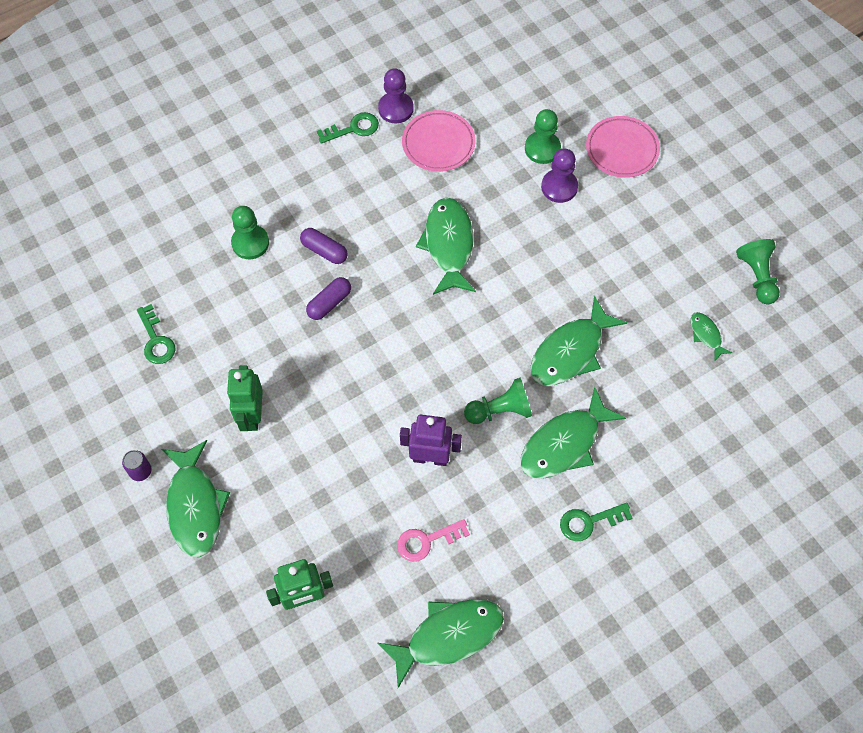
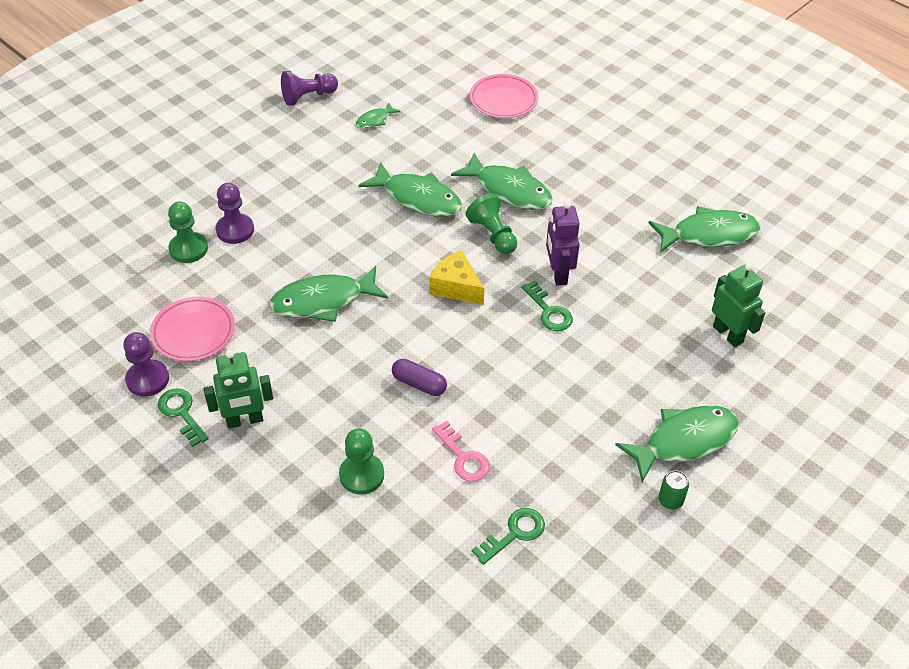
camera: 105 degrees left, 15 degrees down
purple can [122,450,152,481] -> green can [658,470,689,510]
green robot [227,365,263,431] -> green robot moved to [204,350,273,428]
purple capsule [300,228,348,264] -> none
green fish [378,599,504,688] -> green fish turned 120 degrees clockwise [649,206,760,253]
pink key [397,519,470,562] -> pink key moved to [432,421,490,482]
green key [560,503,632,541] -> green key moved to [521,280,573,331]
pink plate [586,116,660,178] -> pink plate moved to [470,74,538,118]
green pawn [736,239,780,305] -> purple pawn [281,71,338,106]
none -> yellow cheese [429,250,484,305]

